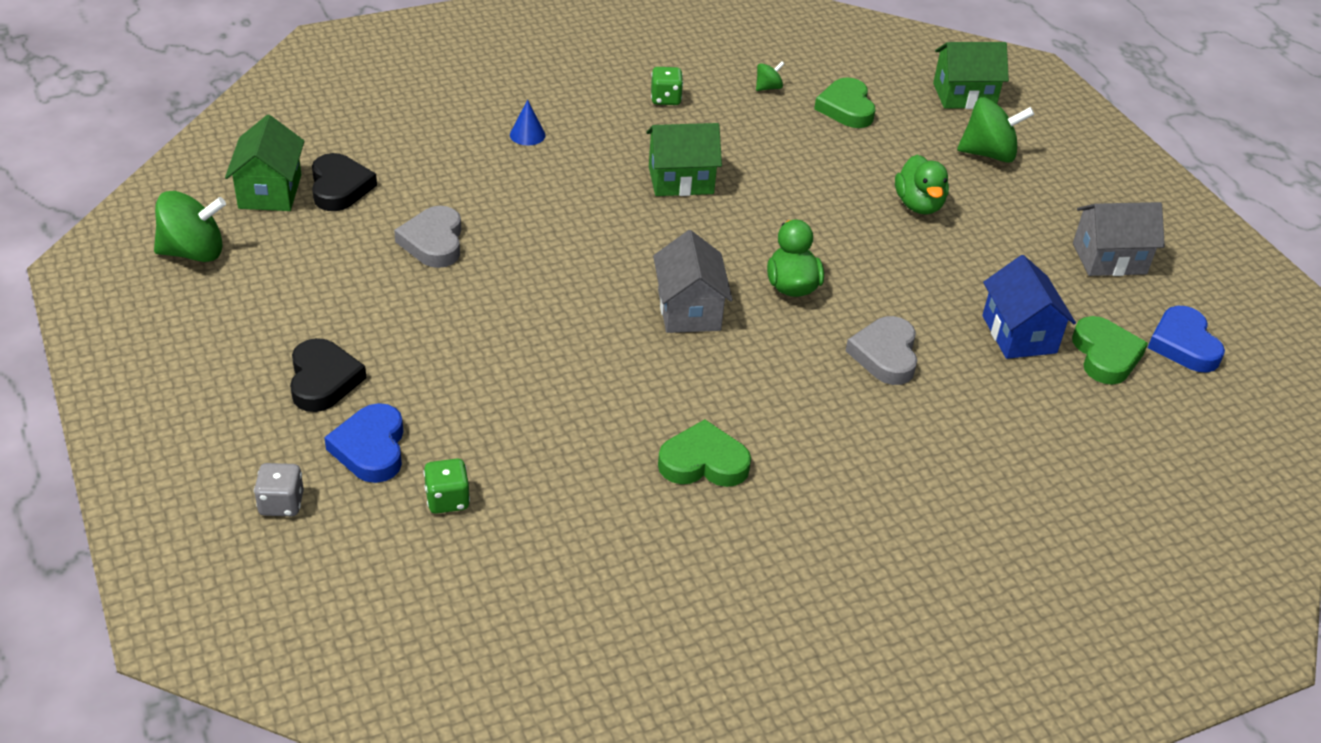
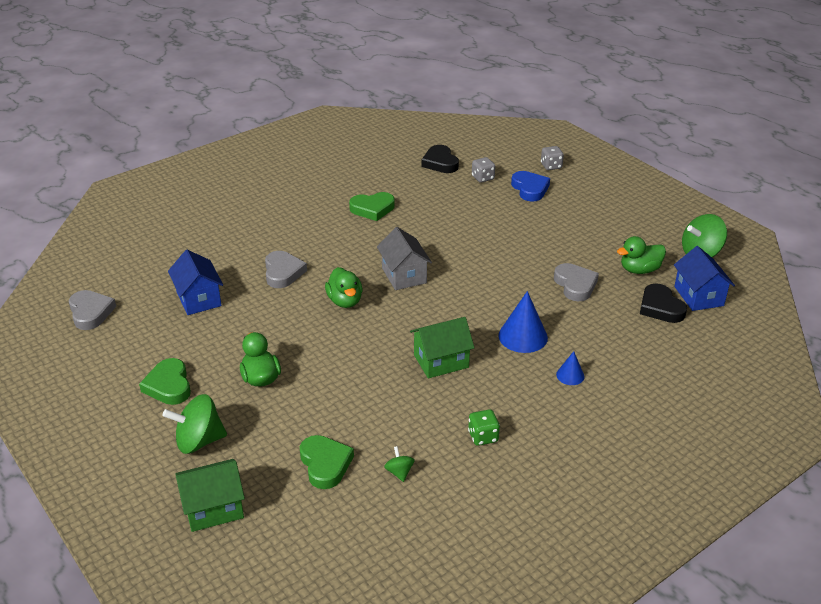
camera: 170 degrees right, 5 degrees down
green house [225,115,304,211] -> blue house [674,246,735,311]
black heart [290,338,366,412] -> black heart moved to [421,145,459,173]
green dice [424,459,470,514] -> grey dice [472,157,495,183]
green spinning top [756,61,784,91] -> green spinning top turned 120 degrees clockwise [384,446,415,482]
green heart [1072,316,1148,385] -> green heart moved to [139,358,191,405]
grey house [1073,202,1165,276] -> none
blue heart [1148,306,1225,372] -> grey heart [69,290,116,330]
none -> blue cone [498,291,548,353]
none -> green duck [617,236,666,274]

